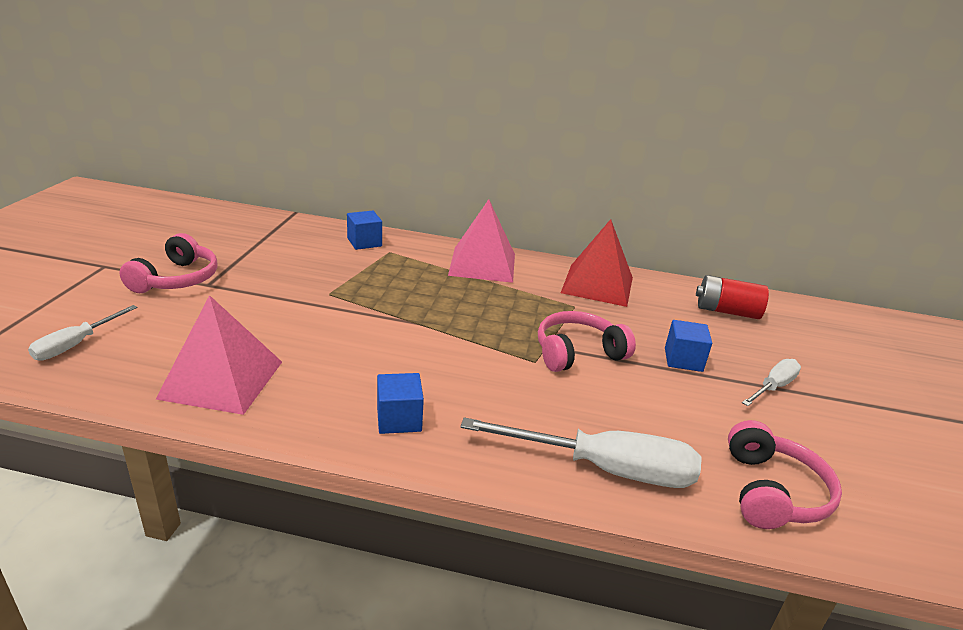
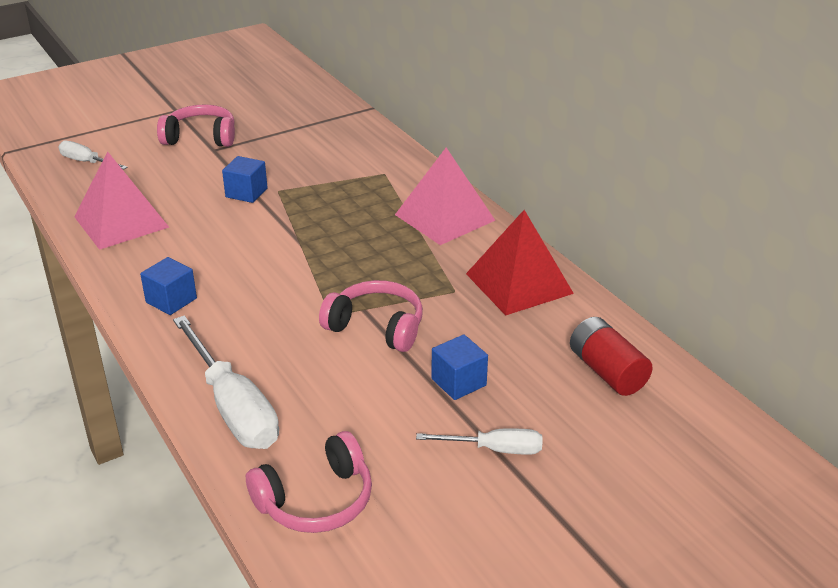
camera: 50 degrees right, 5 degrees up
white screwdriver [28,305,138,360] -> white screwdriver turned 45 degrees clockwise [58,141,128,170]
pink headphones [119,233,218,293] -> pink headphones turned 150 degrees counterclockwise [157,104,235,147]
blue cube [347,211,382,250] -> blue cube moved to [222,156,268,203]

